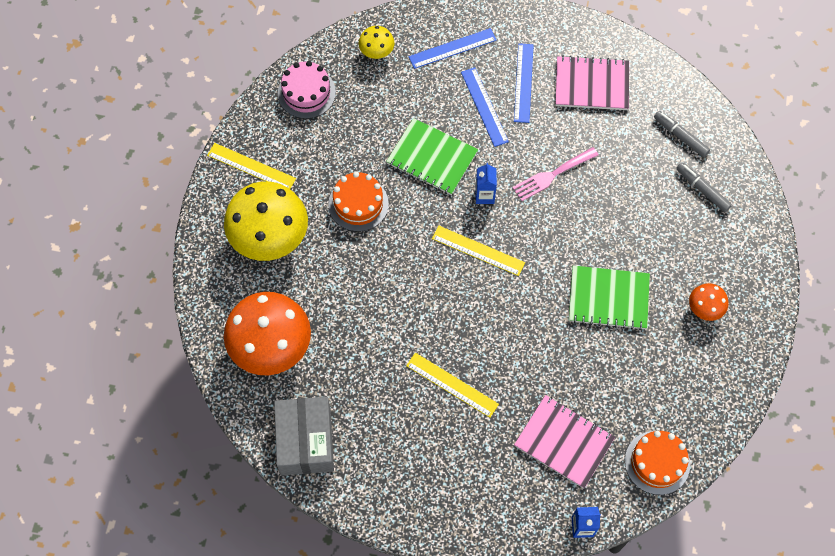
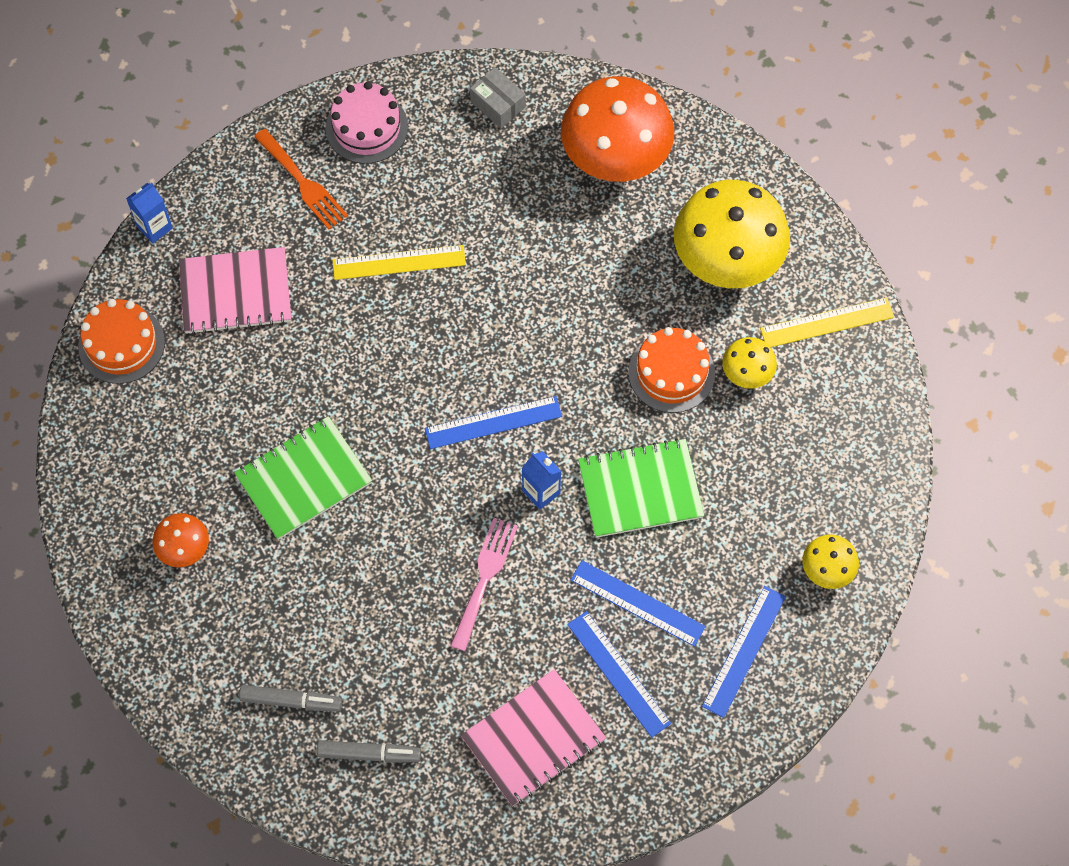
camera: 140 degrees right, 0 degrees up
grey box [274,397,334,476] -> grey box [470,67,526,128], size x0.52
pink cake [278,61,336,119] -> pink cake moved to [326,81,408,164]
yellow ruler [432,225,525,276] -> blue ruler [425,396,562,449]
none -> orange fork [254,129,348,229]
none -> yellow mushroom [722,337,777,389]

